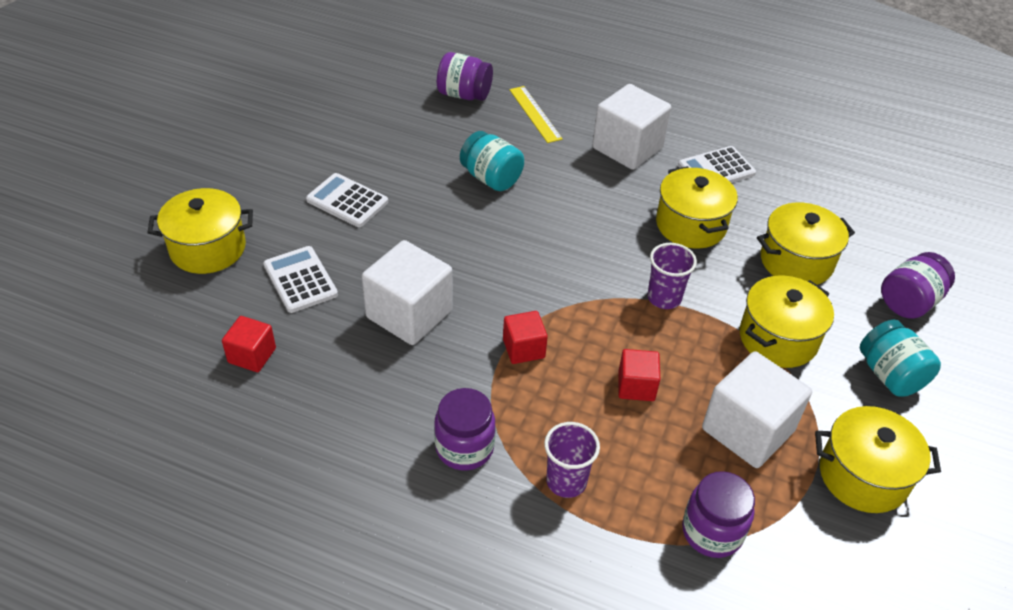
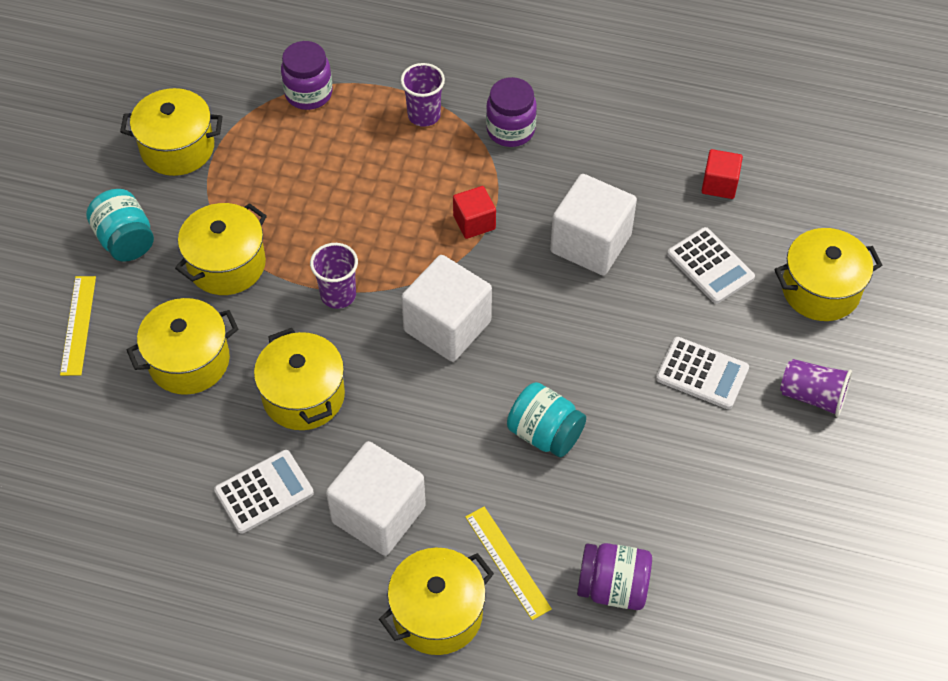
camera: 175 degrees right, 10 degrees up
red cube [618,349,660,401] -> none
white cube [702,351,812,468] -> white cube moved to [401,255,492,362]
purple jar [881,252,955,319] -> yellow ruler [60,276,96,376]
none -> yellow pot [379,548,494,655]
none -> purple cup [780,359,852,417]

